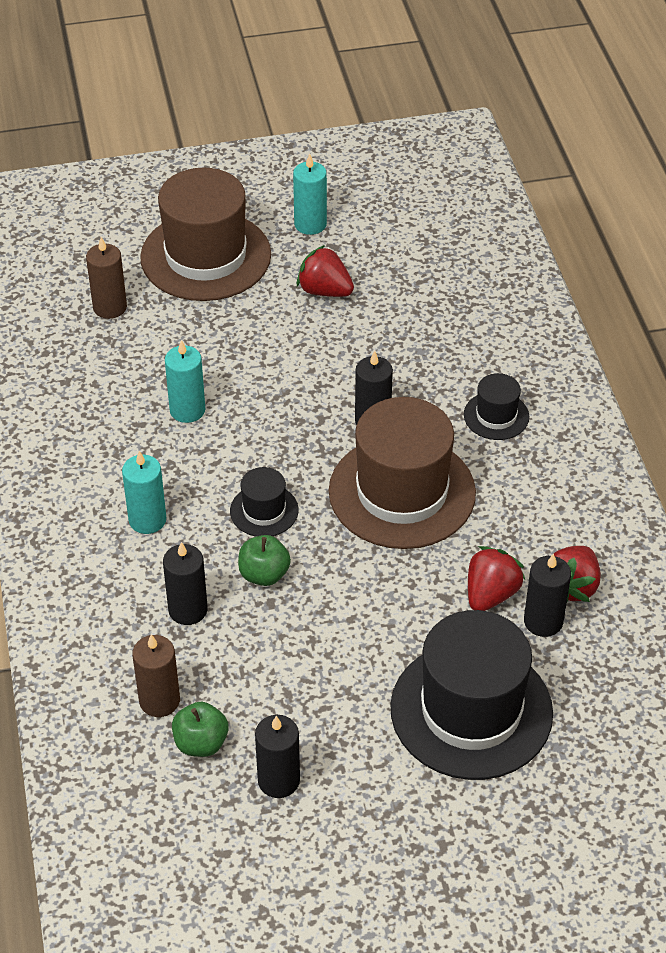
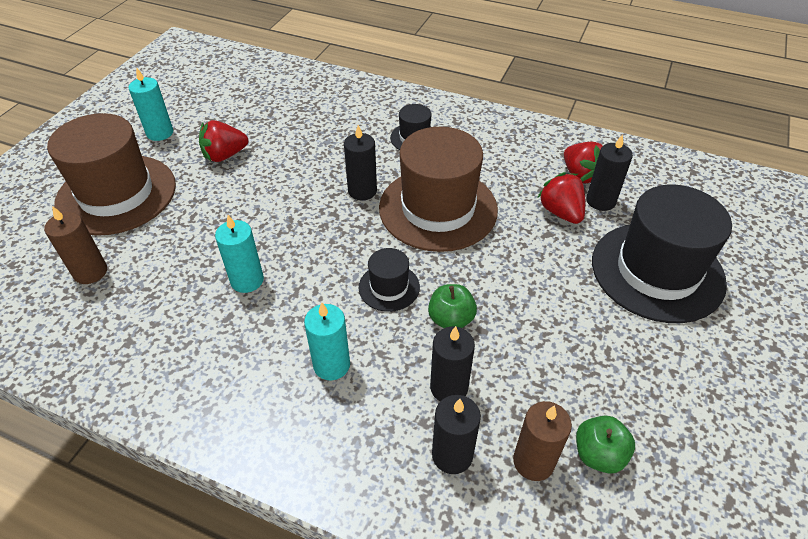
camera: 55 degrees left, 0 degrees up
black candle [255,715,300,798] -> black candle moved to [432,395,481,474]

